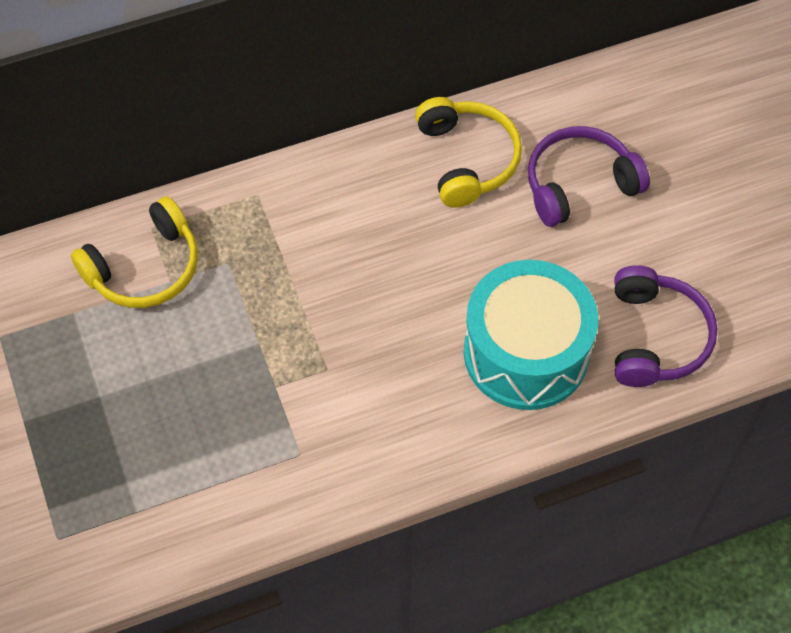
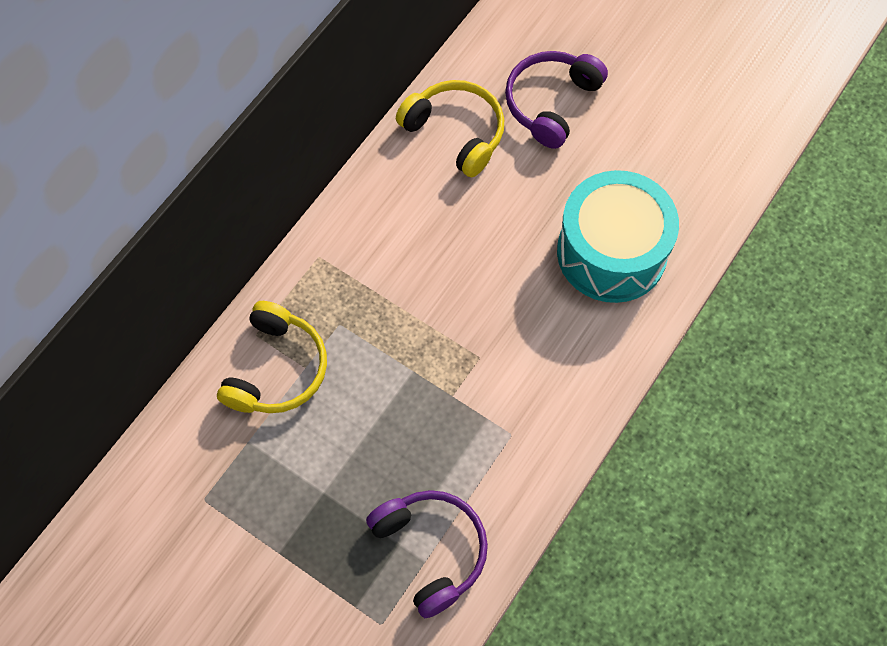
camera: 35 degrees left, 5 degrees up
purple headphones [614,265,718,387] -> purple headphones moved to [366,490,488,618]

